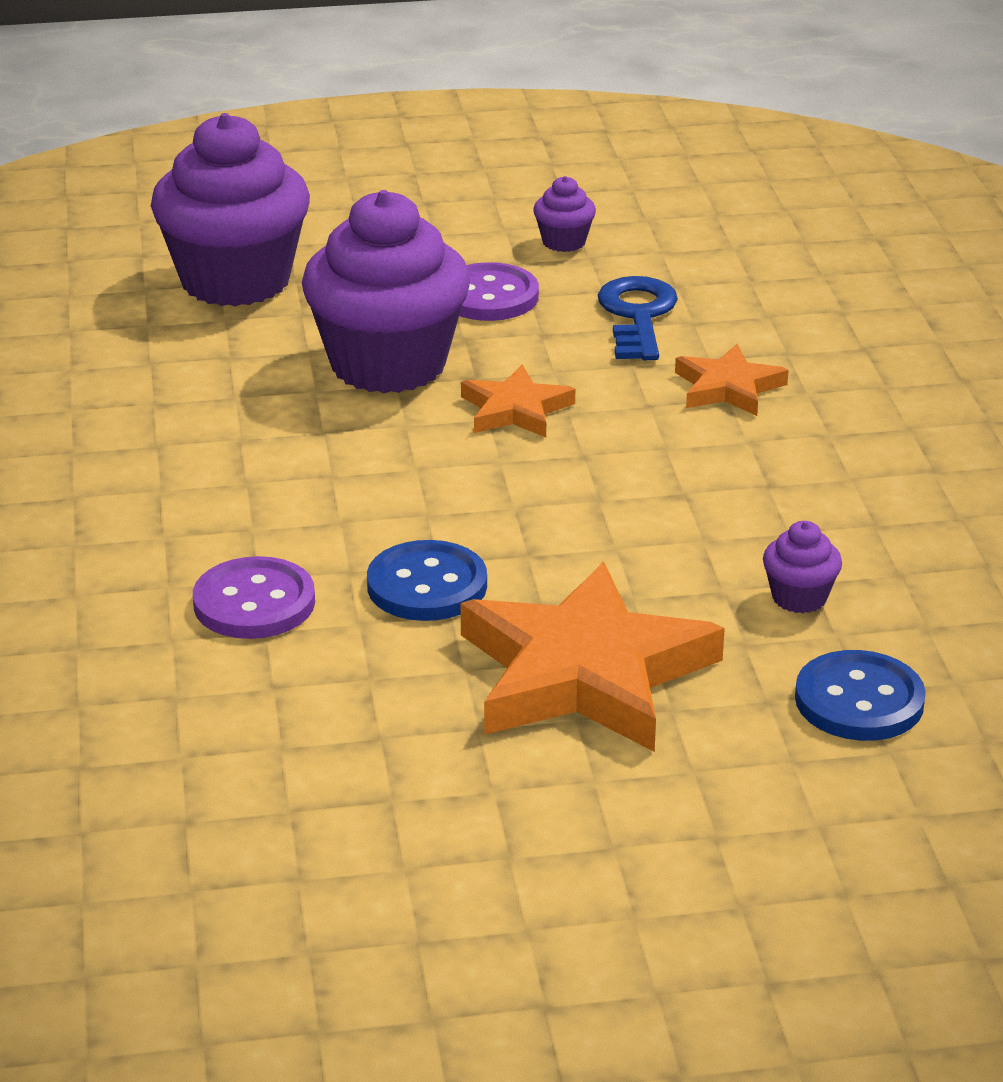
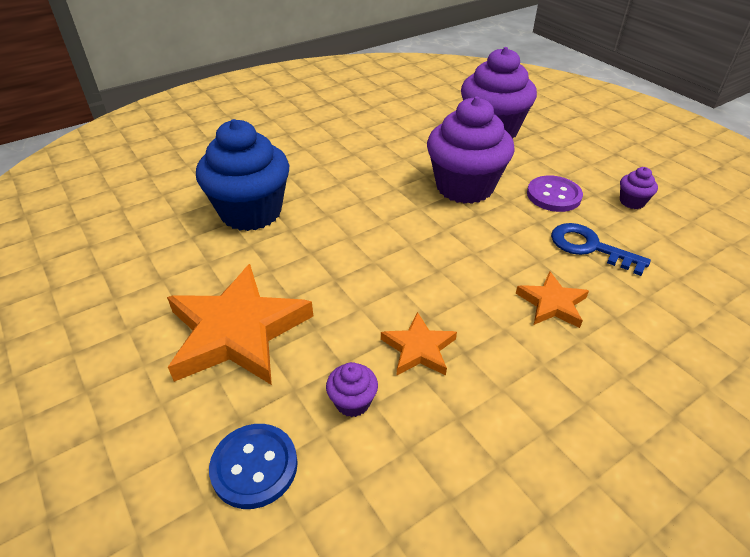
camera: 65 degrees right, 10 degrees up
purple button [193,556,315,639] -> blue cupcake [196,119,289,231]
blue button [367,540,487,621] -> none
orange star [461,365,575,437] -> orange star moved to [381,312,457,375]
blue key [598,276,678,360] -> blue key turned 120 degrees counterclockwise [551,223,651,276]

